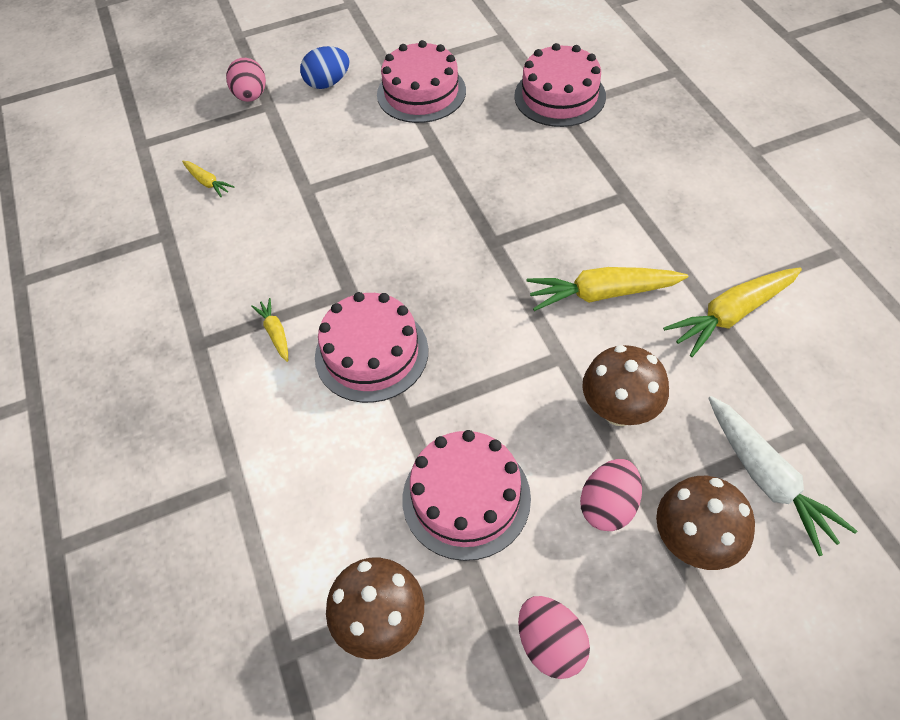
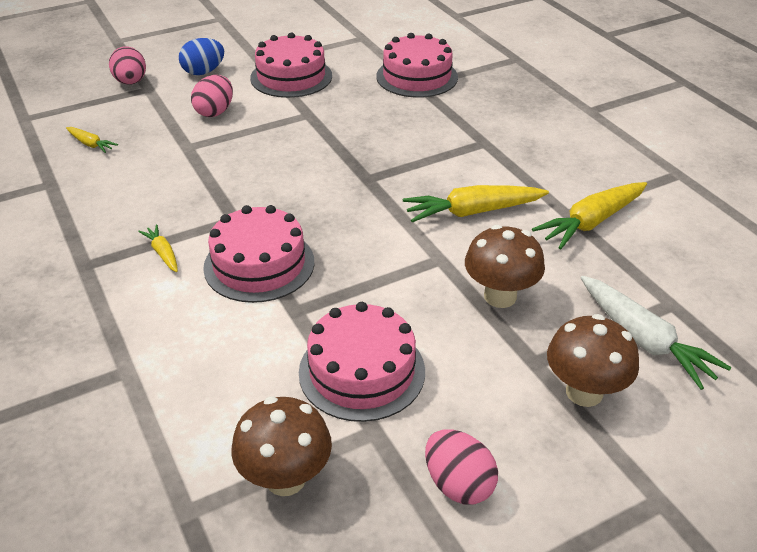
camera: 10 degrees left, 15 degrees down
pink egg [580,459,642,531] -> pink egg moved to [191,75,233,117]

